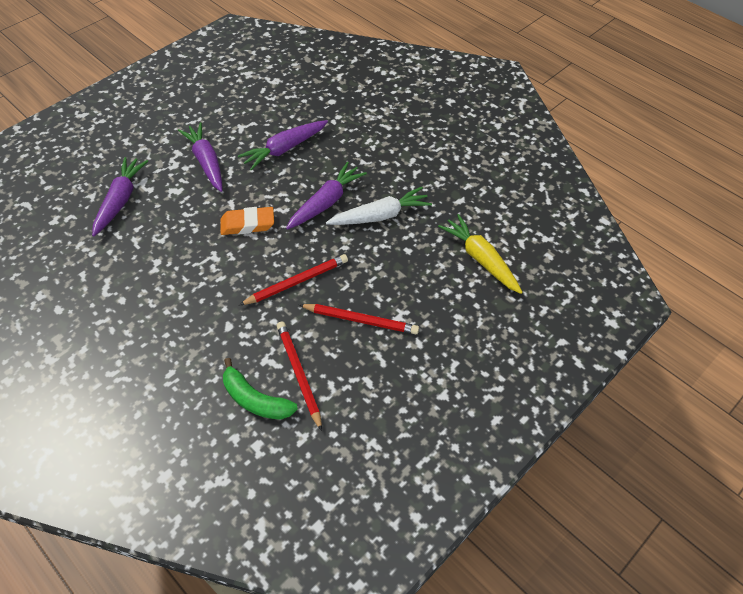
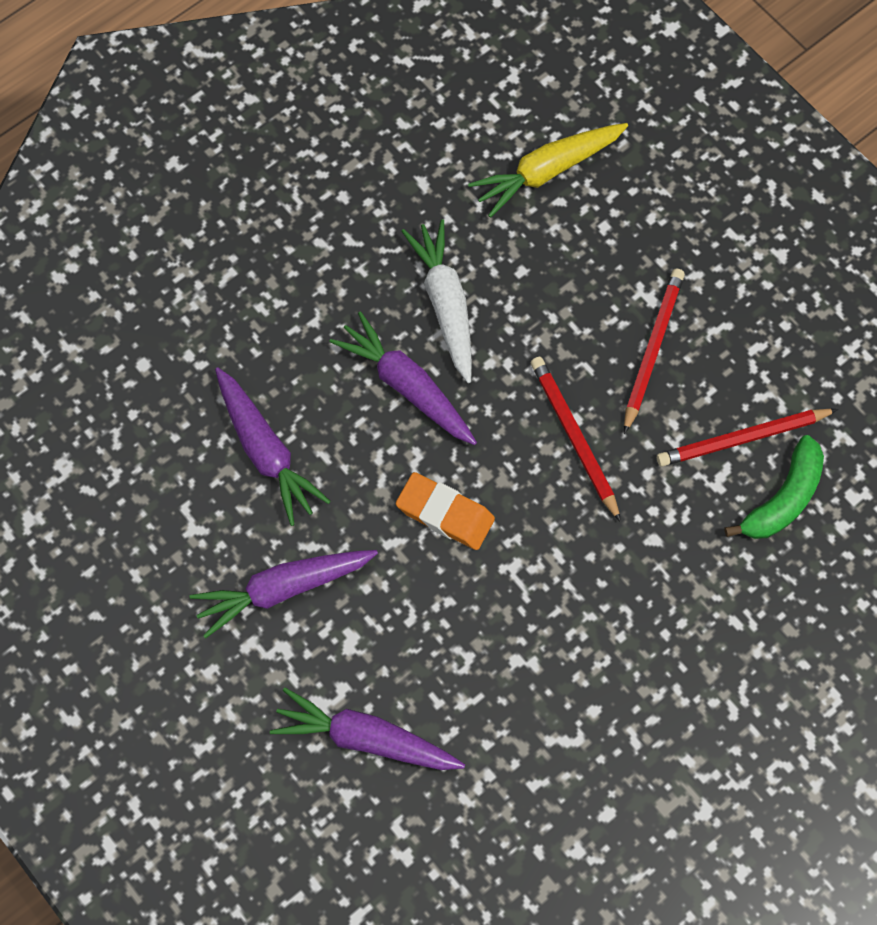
camera: 85 degrees left, 15 degrees up
orange eraser [221,207,274,235] -> orange eraser turned 60 degrees counterclockwise [396,472,495,550]

